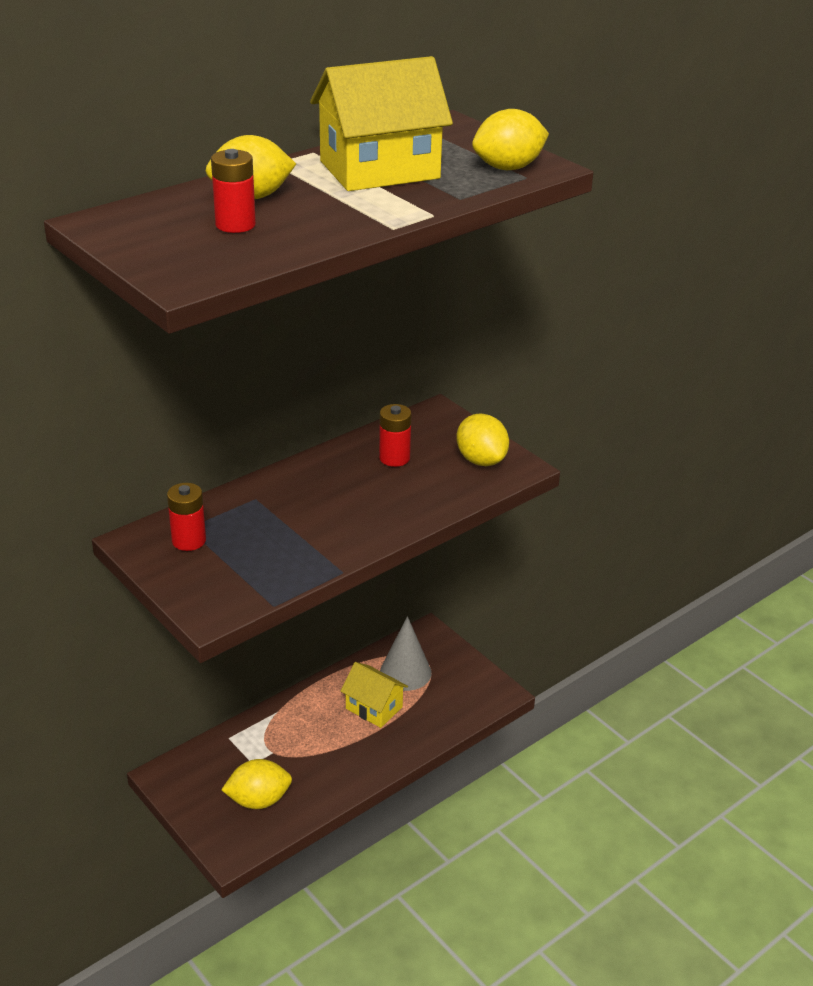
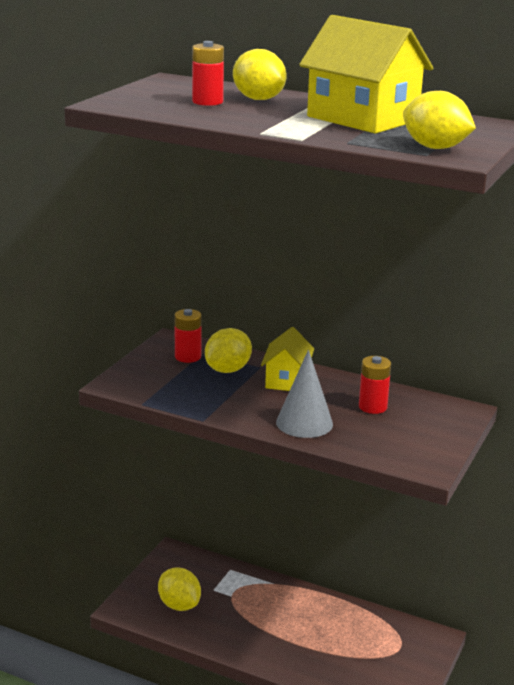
camera: 65 degrees right, 10 degrees down
yellow house [341,662,408,728] -> yellow house moved to [261,327,314,391]
grey cone [380,616,432,691] -> grey cone moved to [276,350,333,438]
yellow lemon [456,413,509,466] -> yellow lemon moved to [205,328,252,373]

